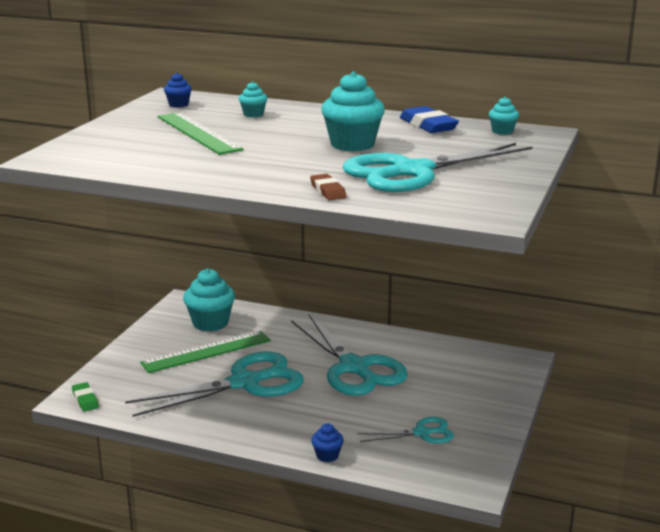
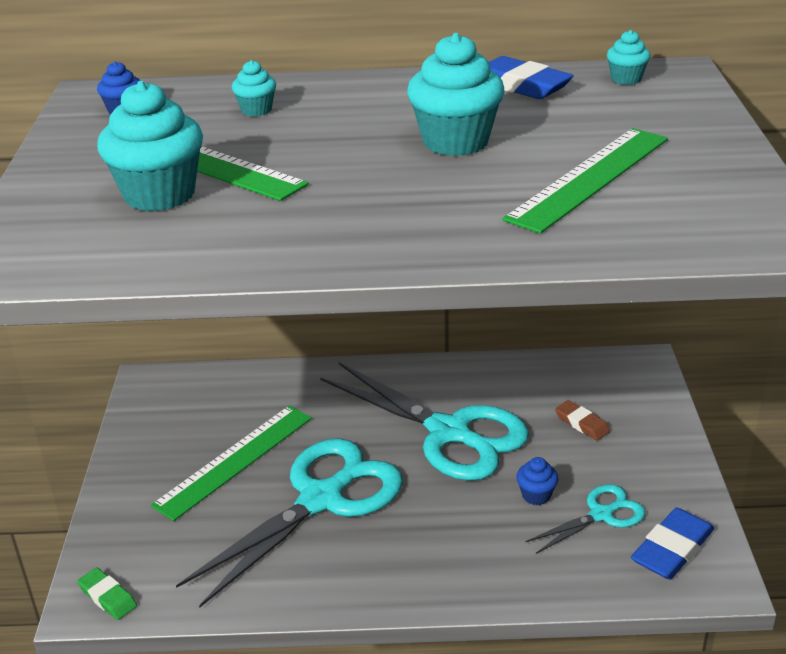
camera: 20 degrees left, 10 degrees up
turquoise cupcake [183,268,235,332] -> turquoise cupcake moved to [97,81,203,211]
brown eraser [310,174,347,200] -> brown eraser moved to [555,400,610,441]
blue cupcake [311,423,344,462] -> blue cupcake moved to [516,457,558,505]
turquoise scissors [342,143,532,192] -> green ruler [502,128,668,234]
none -> blue eraser [631,508,714,580]

